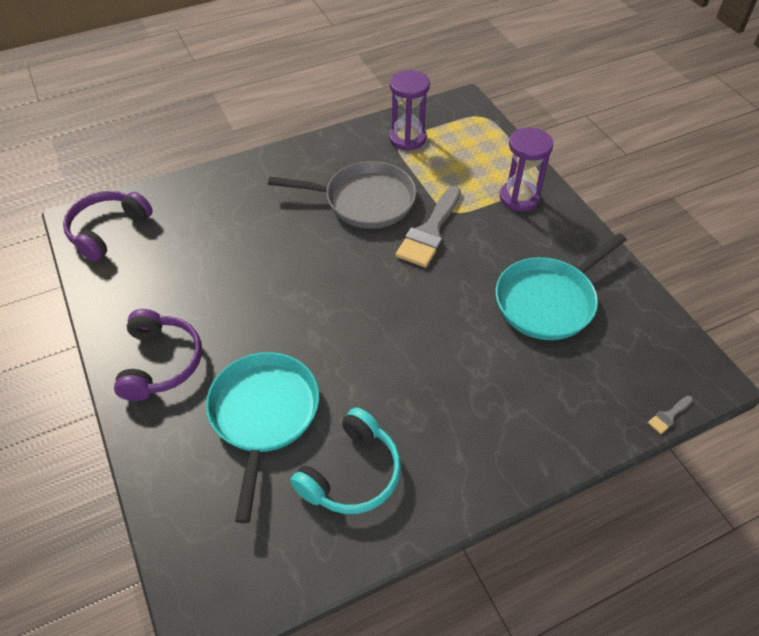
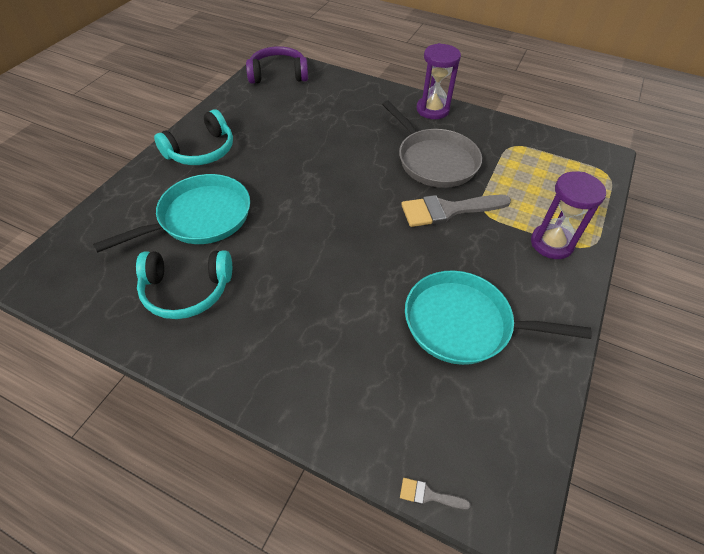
camera: 50 degrees right, 0 degrees up
purple headphones [114,309,202,401] -> turquoise headphones [154,109,233,165]
purple hourglass [389,70,430,151] -> purple hourglass moved to [417,43,461,119]

